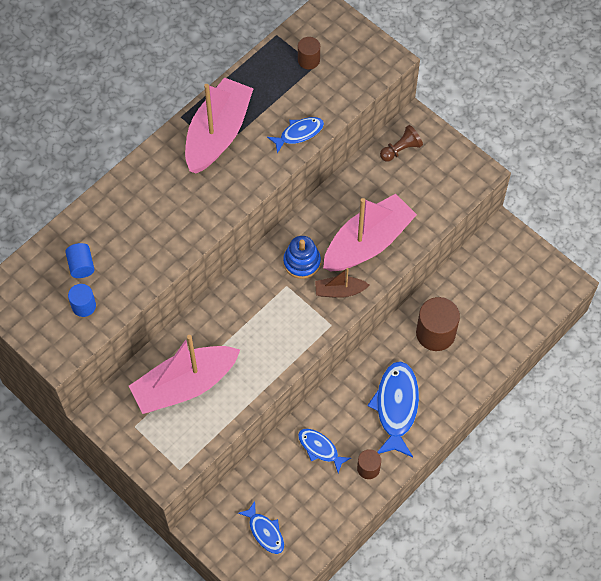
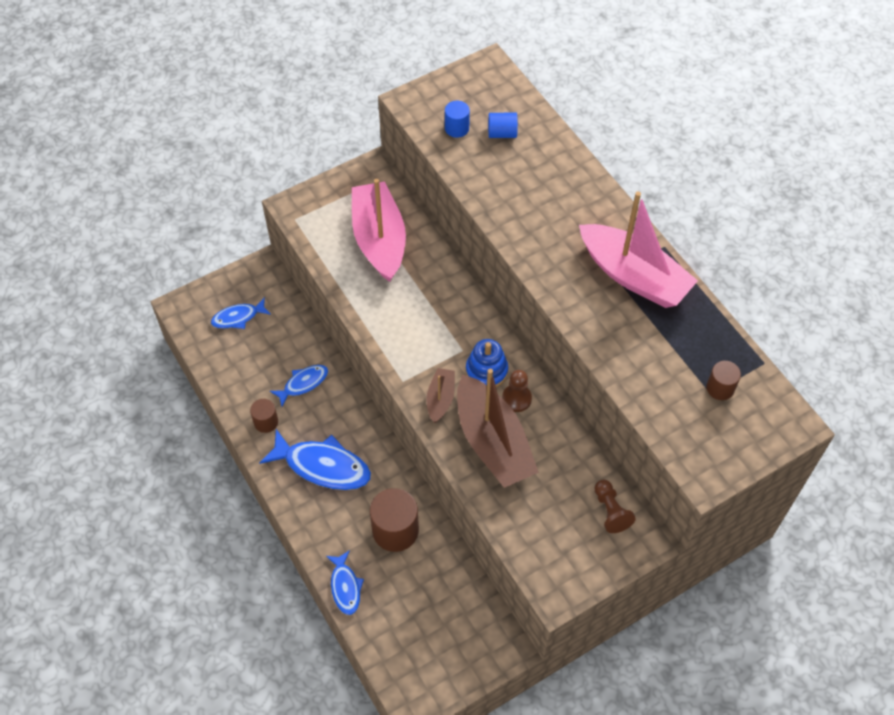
camera: 105 degrees right, 5 degrees down
blue fish [267,117,324,153] -> blue fish moved to [326,550,364,615]
pink boat [323,194,417,272] -> brown boat [457,369,539,488]
none -> brown pawn [502,370,532,412]

